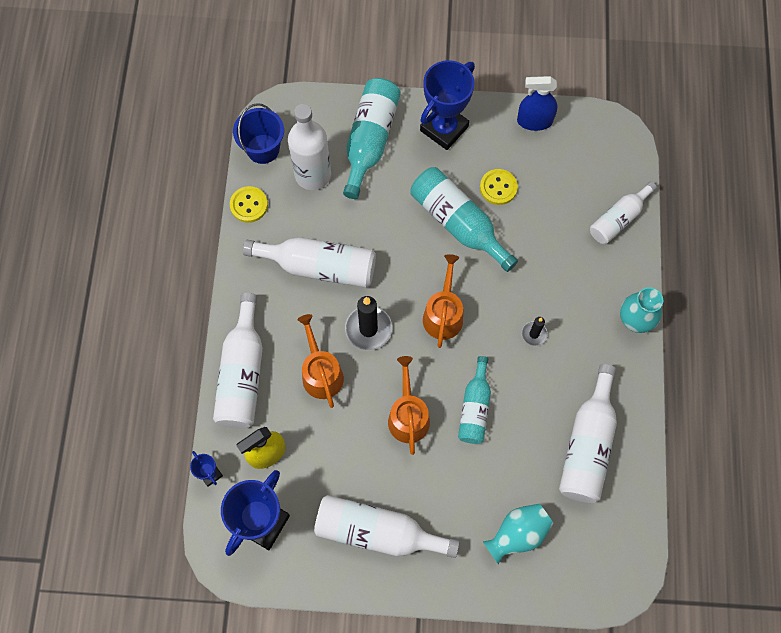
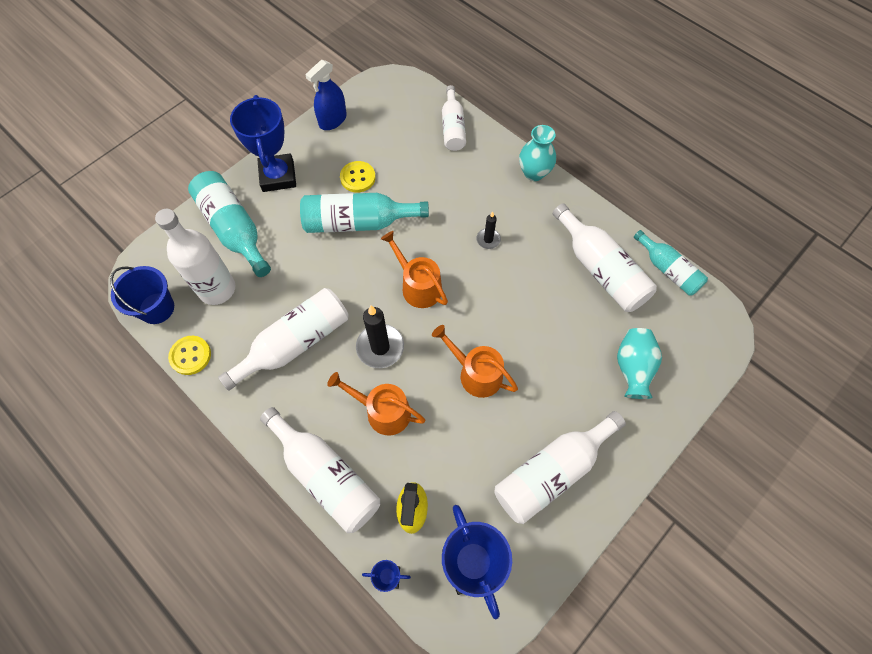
camera: 50 degrees left, 5 degrees down
turquoise bottle [458,356,491,444] -> turquoise bottle moved to [634,230,708,296]

